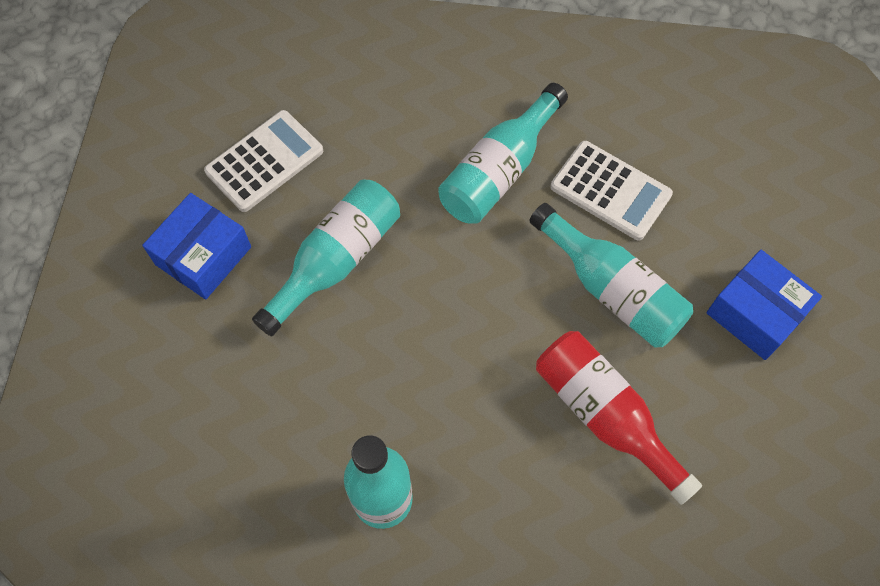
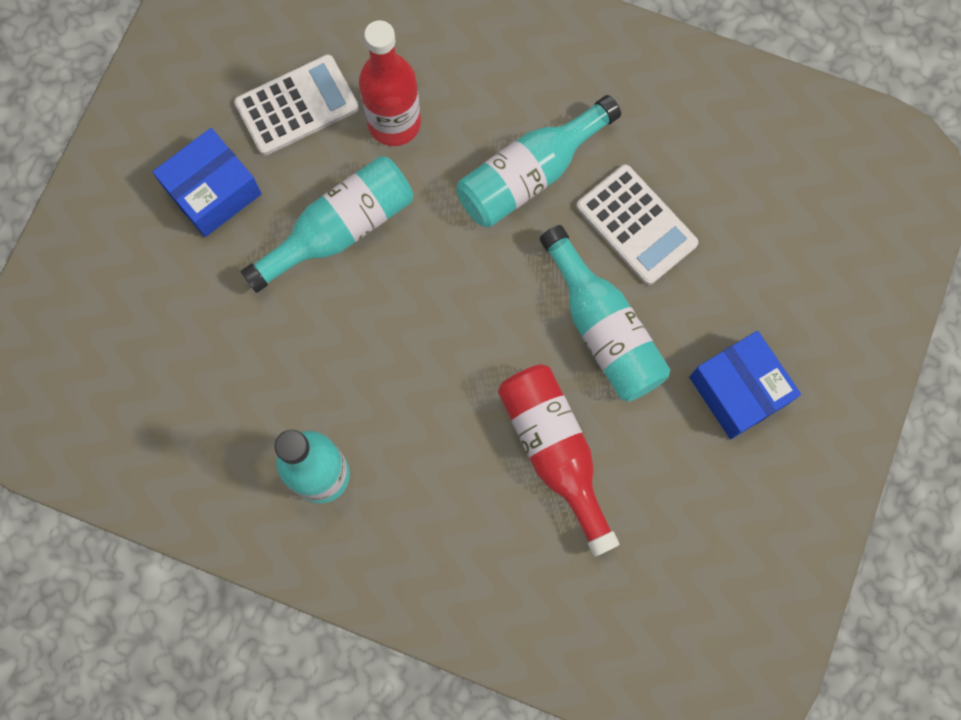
camera: 15 degrees right, 10 degrees up
none -> red bottle [359,20,421,146]

